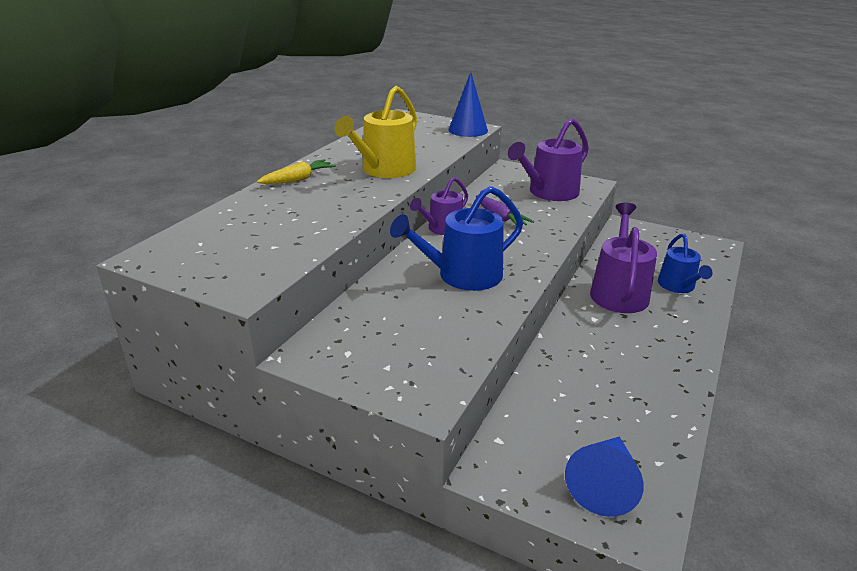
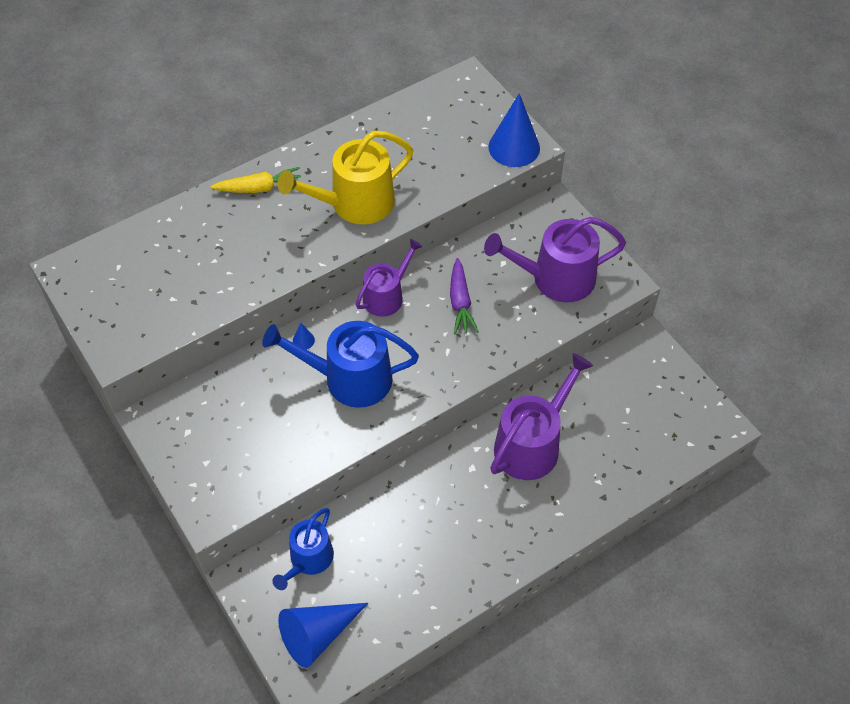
camera: 30 degrees right, 25 degrees up
purple watering can [410,177,468,235] -> purple watering can turned 150 degrees clockwise [355,239,423,317]
blue watering can [658,234,713,293] -> blue watering can moved to [272,508,334,590]
none -> blue cone [293,323,315,350]

